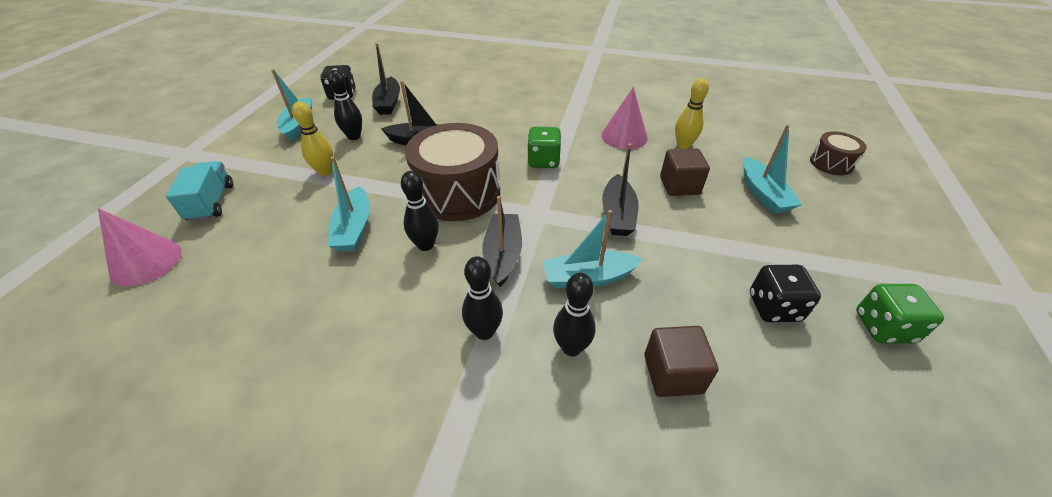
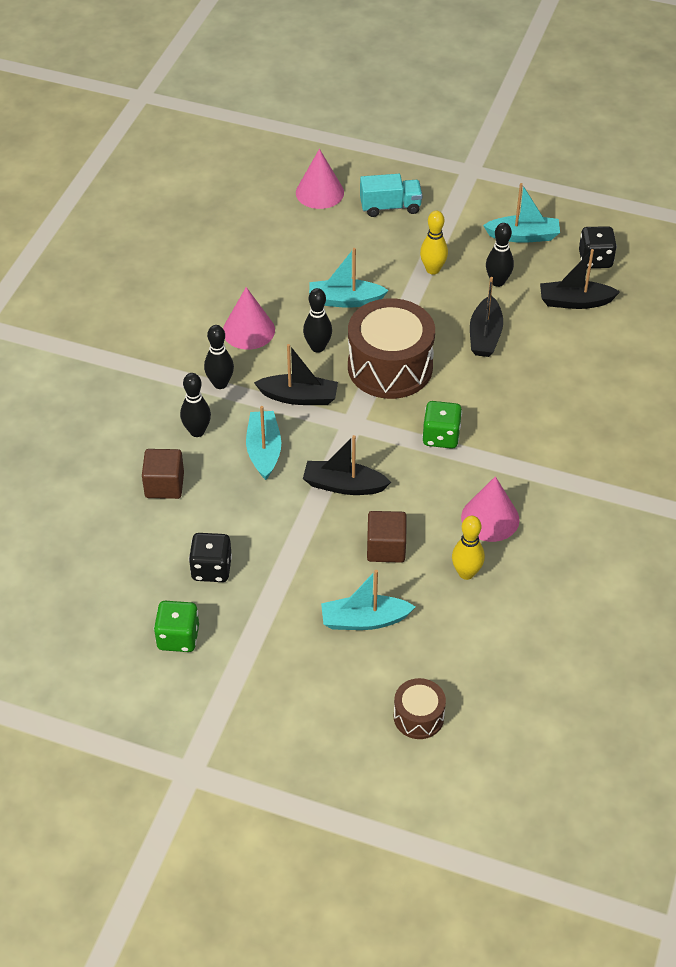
camera: 95 degrees right, 5 degrees up
none -> pink cone [223,287,275,350]

